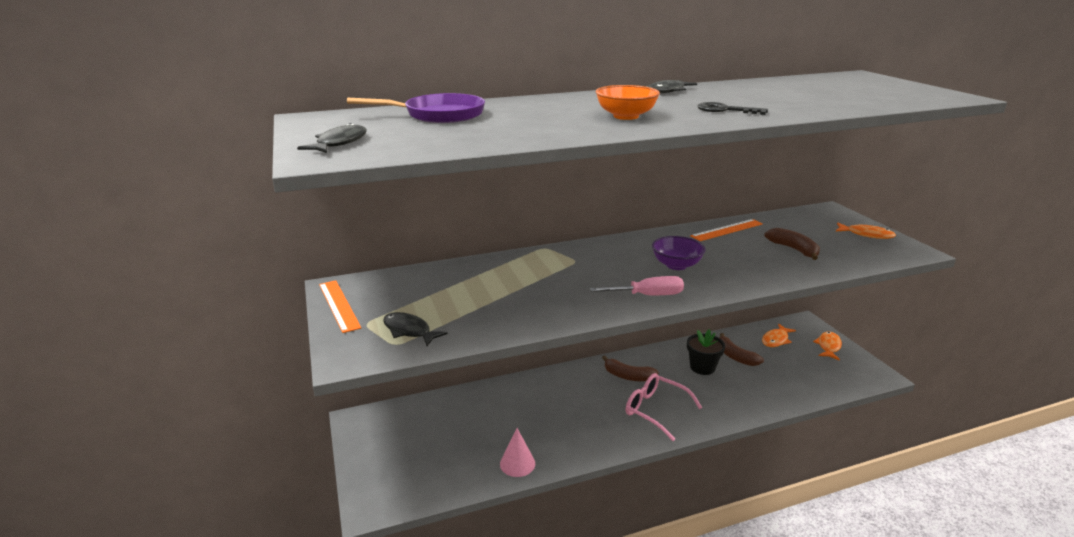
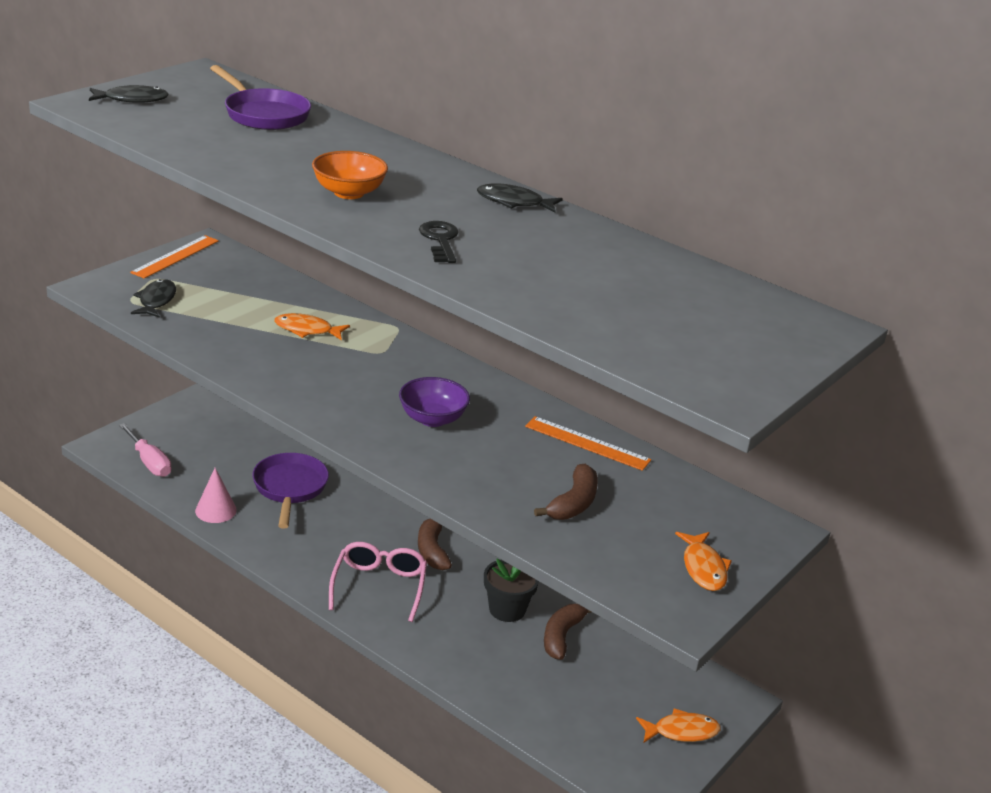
camera: 55 degrees right, 5 degrees up
pink screwdriver [590,276,684,295] -> pink screwdriver moved to [119,423,171,477]
orange fish [762,324,796,347] -> orange fish moved to [274,313,350,340]
none -> purple pan [252,453,329,529]

